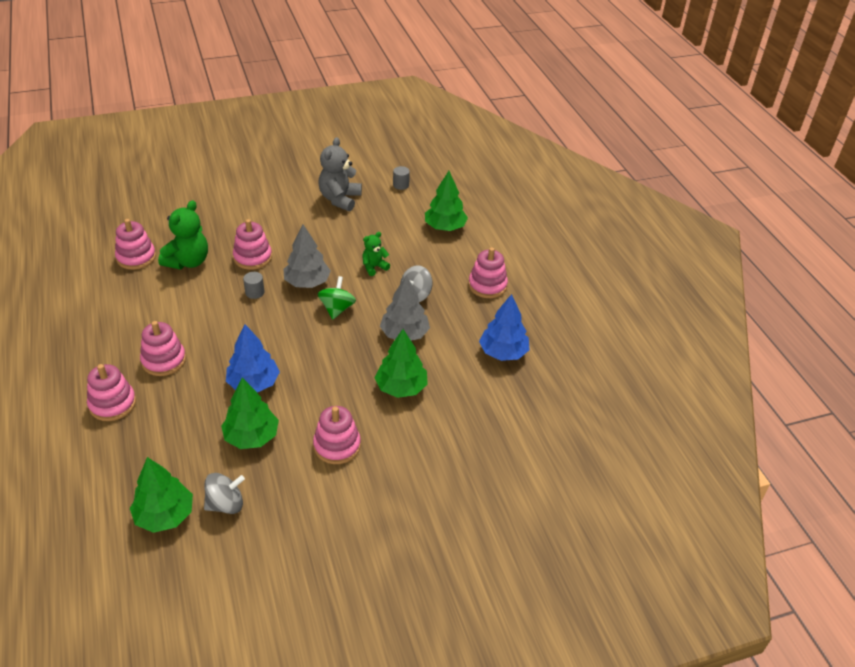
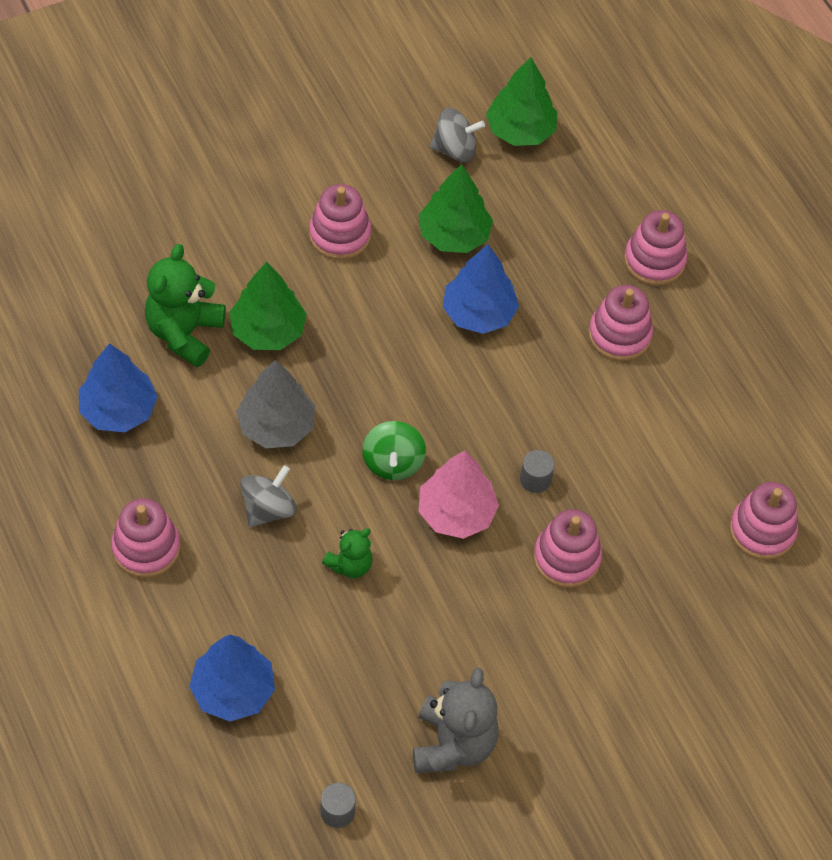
camera: 170 degrees right, 15 degrees up
green teddy bear [158,200,208,269] -> green teddy bear moved to [145,244,226,367]
grey spinning top [204,473,245,514] -> grey spinning top turned 150 degrees counterclockwise [430,108,485,162]
grey tree [283,225,331,288] -> pink tree [419,451,499,539]
green tree [425,171,468,231] -> blue tree [189,635,275,721]

